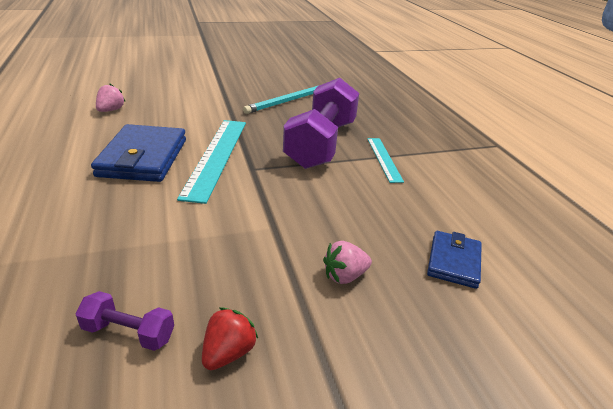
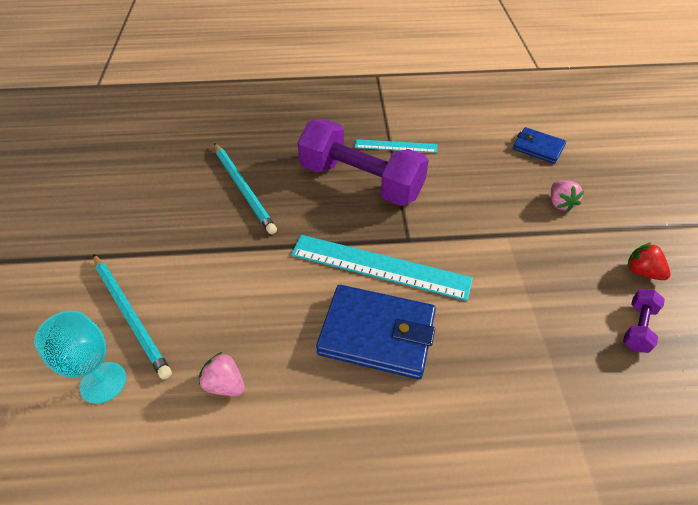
camera: 75 degrees left, 15 degrees up
none -> turquoise goblet [34,310,126,404]
none -> turquoise pencil [93,254,172,379]

